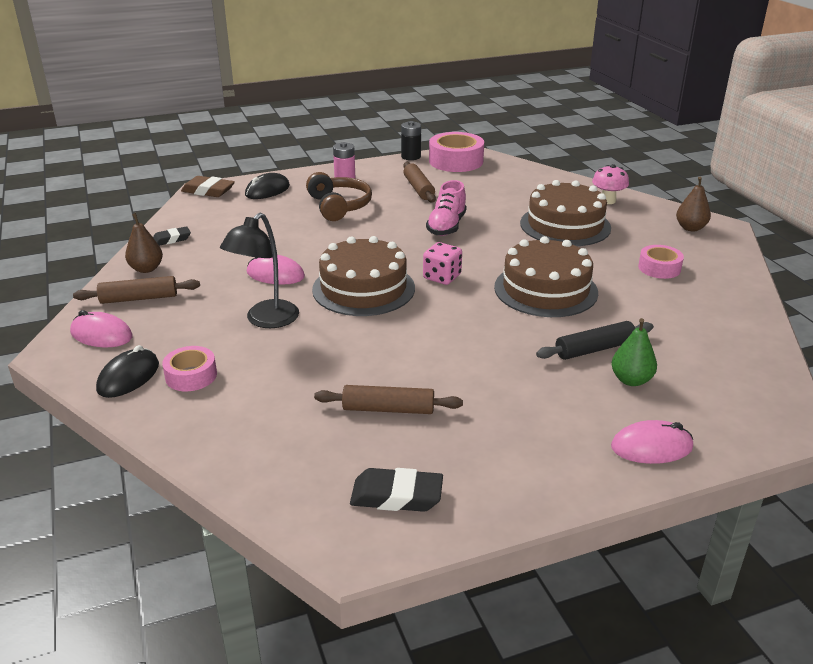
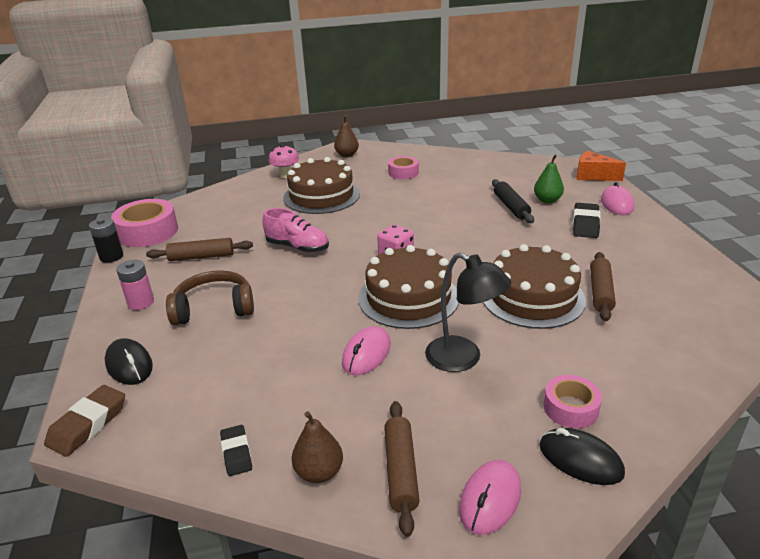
camera: 80 degrees left, 0 degrees up
black eraser [350,468,443,512] -> black eraser moved to [573,203,601,238]
brown cake [494,236,598,317] -> brown cake moved to [483,244,586,329]
none -> orange cheese [577,151,626,181]

